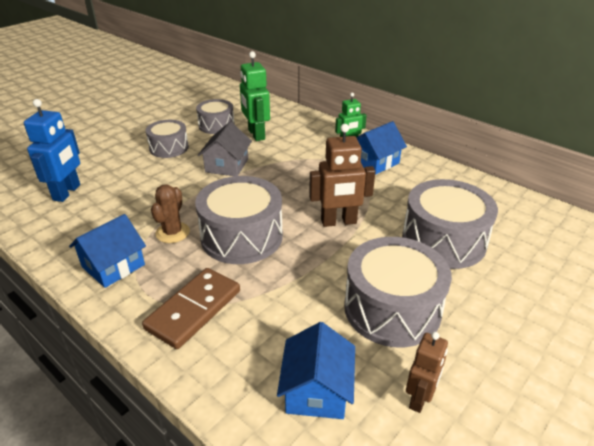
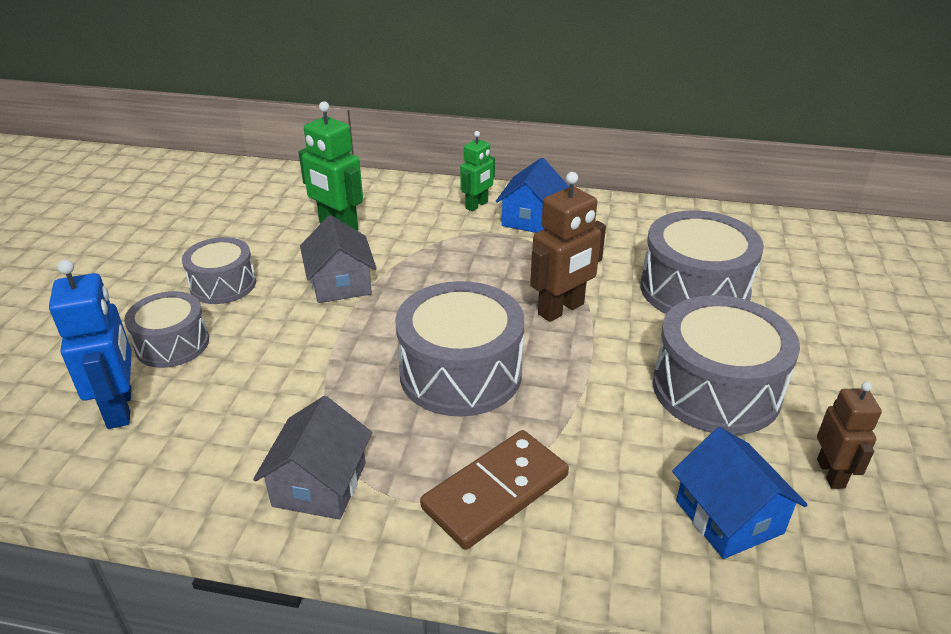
camera: 30 degrees left, 0 degrees up
blue house [69,214,146,288] -> grey house [253,396,372,520]
brown domino [142,268,240,349] -> brown domino turned 45 degrees clockwise [420,430,569,550]
brown cactus [151,184,190,243] -> none
grey drum [196,99,235,134] -> grey drum moved to [124,291,209,368]

